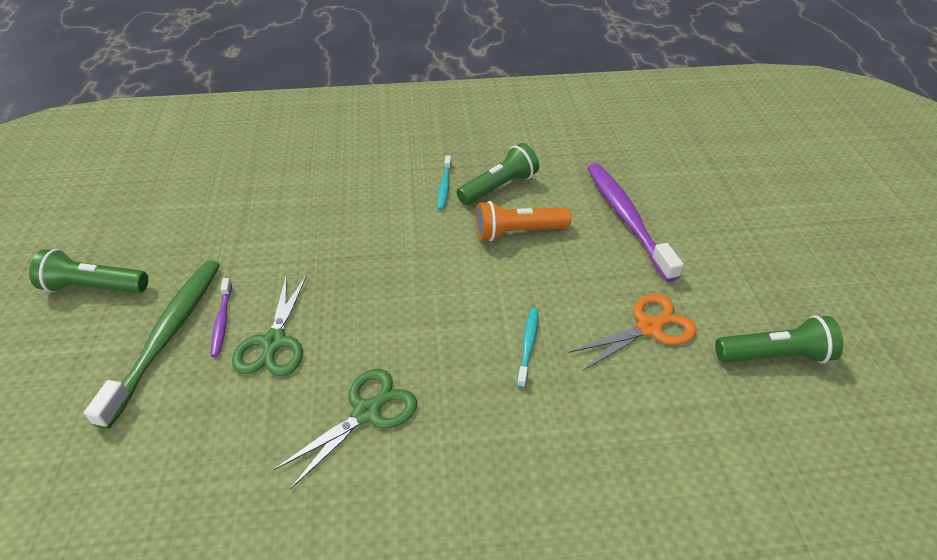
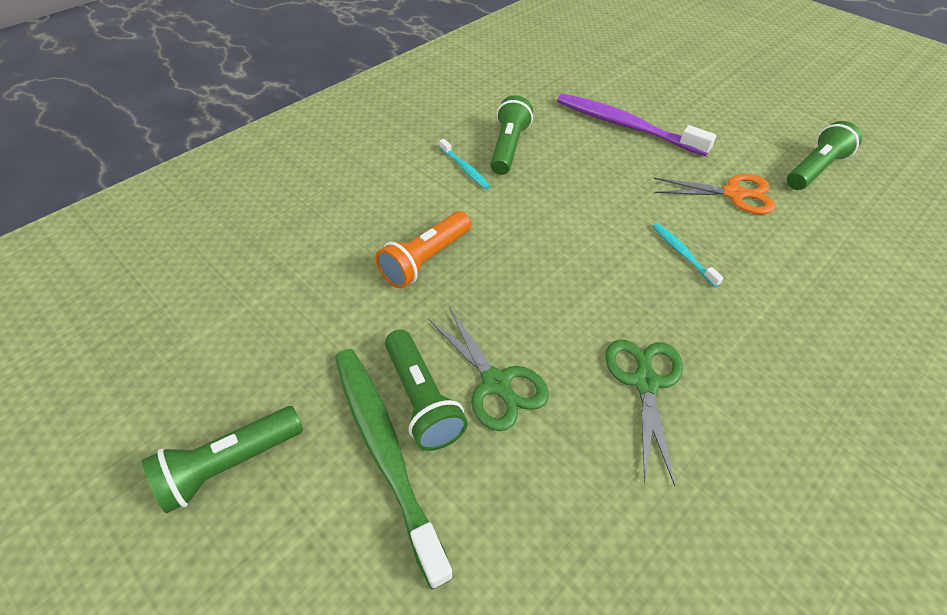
camera: 40 degrees left, 5 degrees up
purple toothbrush [211,278,232,357] -> green flashlight [385,330,468,451]
orange flashlight [476,201,572,241] -> orange flashlight moved to [376,211,471,288]
orange scissors [569,294,696,371] -> orange scissors turned 75 degrees clockwise [653,174,776,214]

